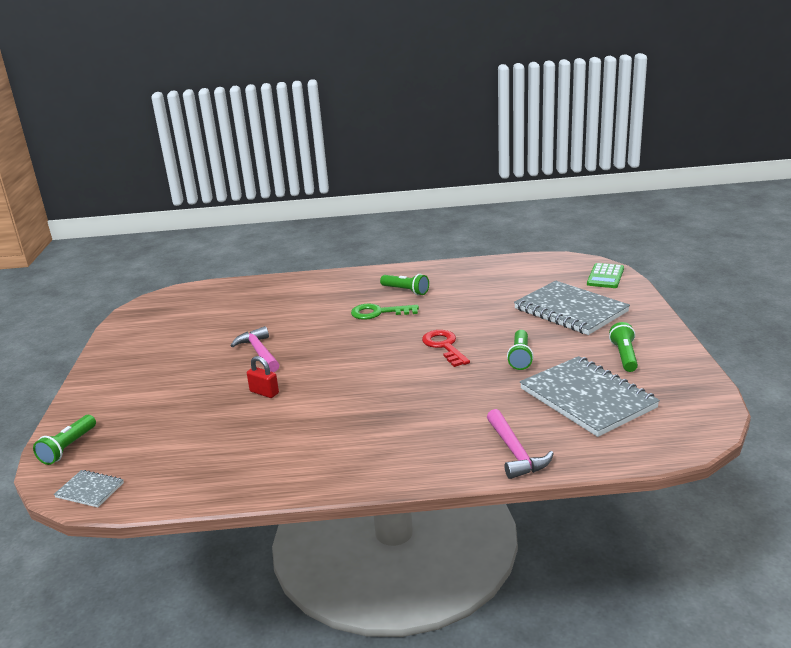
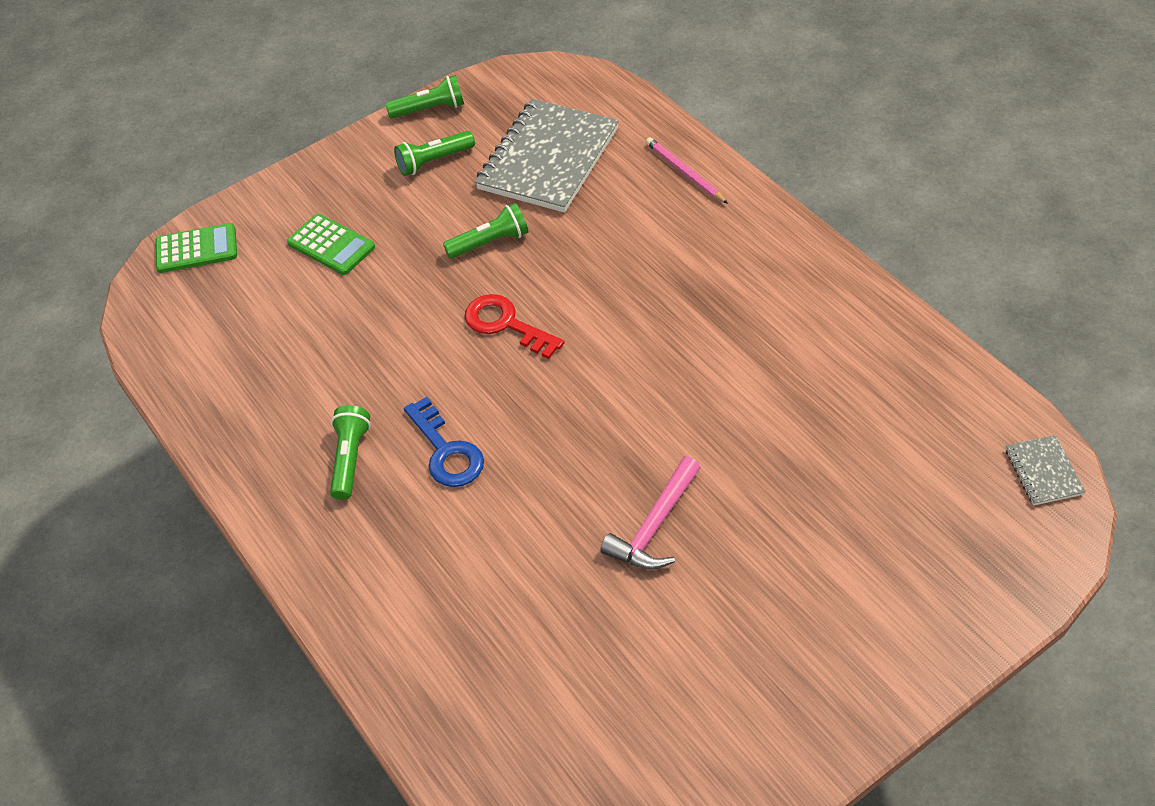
camera: 120 degrees left, 25 degrees up
green flashlight [33,415,96,465] -> green flashlight moved to [385,75,464,118]
red padlock [247,356,279,398] -> none
green key [351,303,419,320] -> blue key [404,397,484,487]
red key [422,330,470,367] -> red key turned 90 degrees clockwise [465,294,565,359]
pink hammer [487,409,554,479] -> pink pencil [646,137,728,204]
grey notebook [514,281,630,335] -> green calculator [287,214,375,275]

